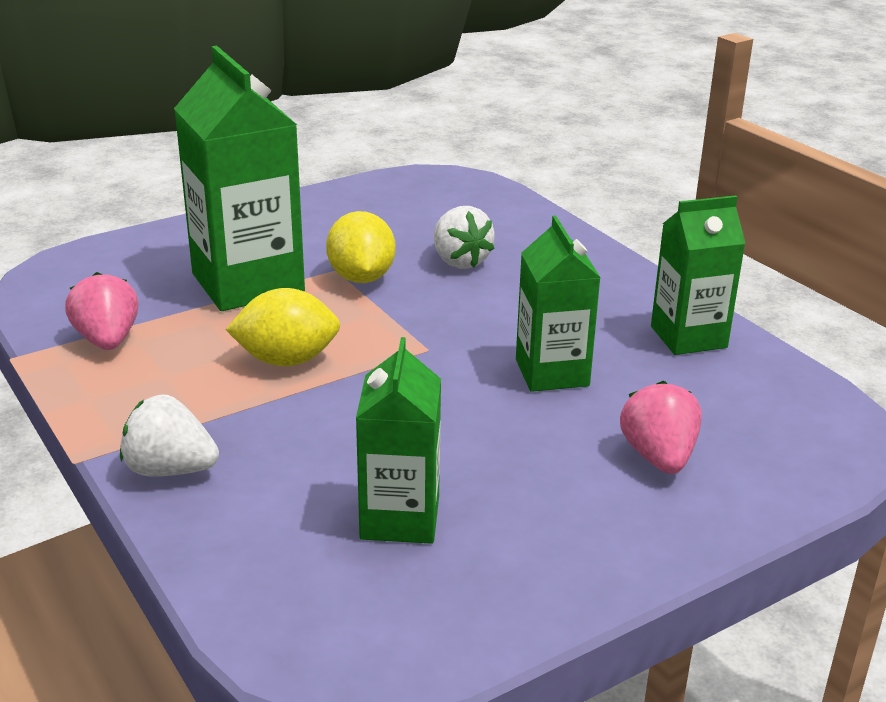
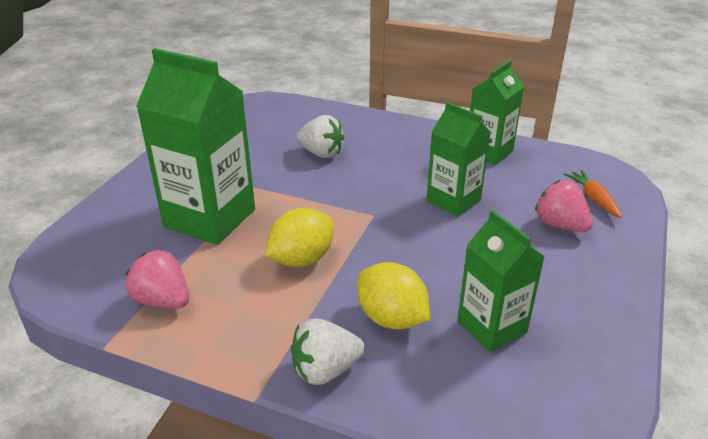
camera: 35 degrees left, 5 degrees up
yellow lemon [326,211,396,283] -> yellow lemon moved to [357,262,430,330]
none -> orange carrot [564,170,622,218]

